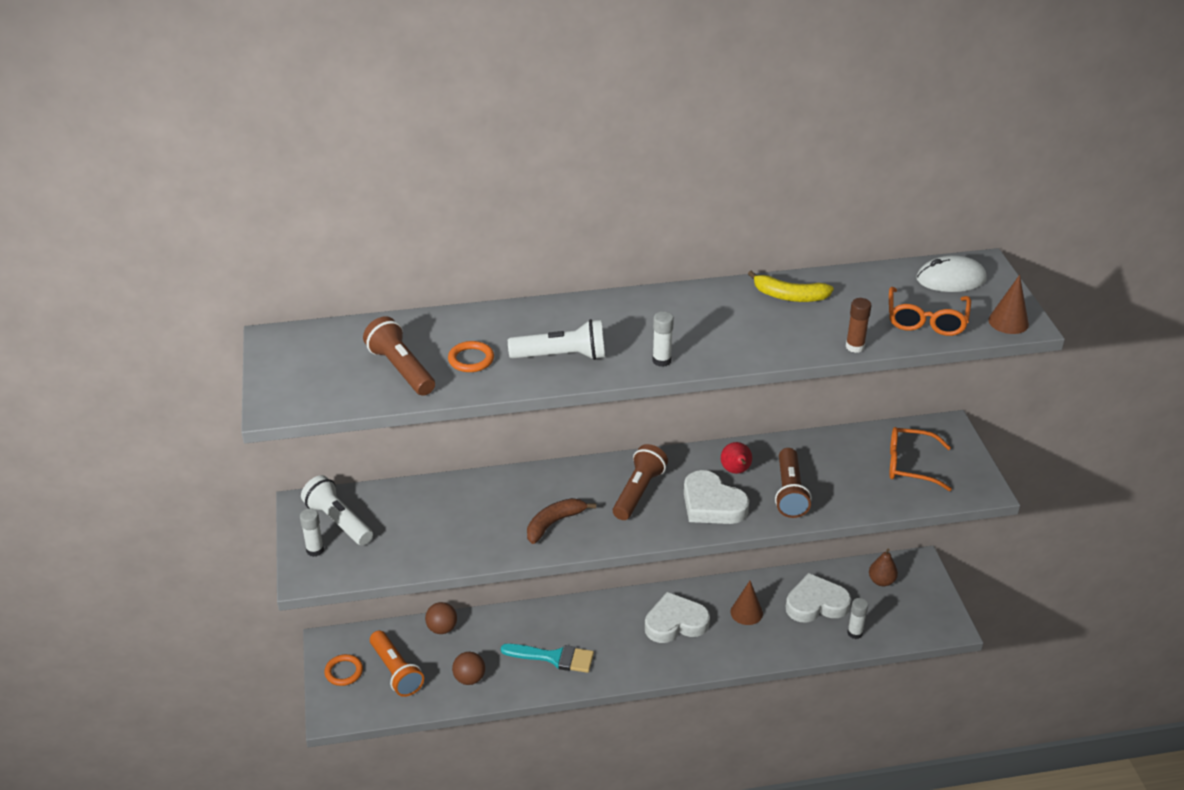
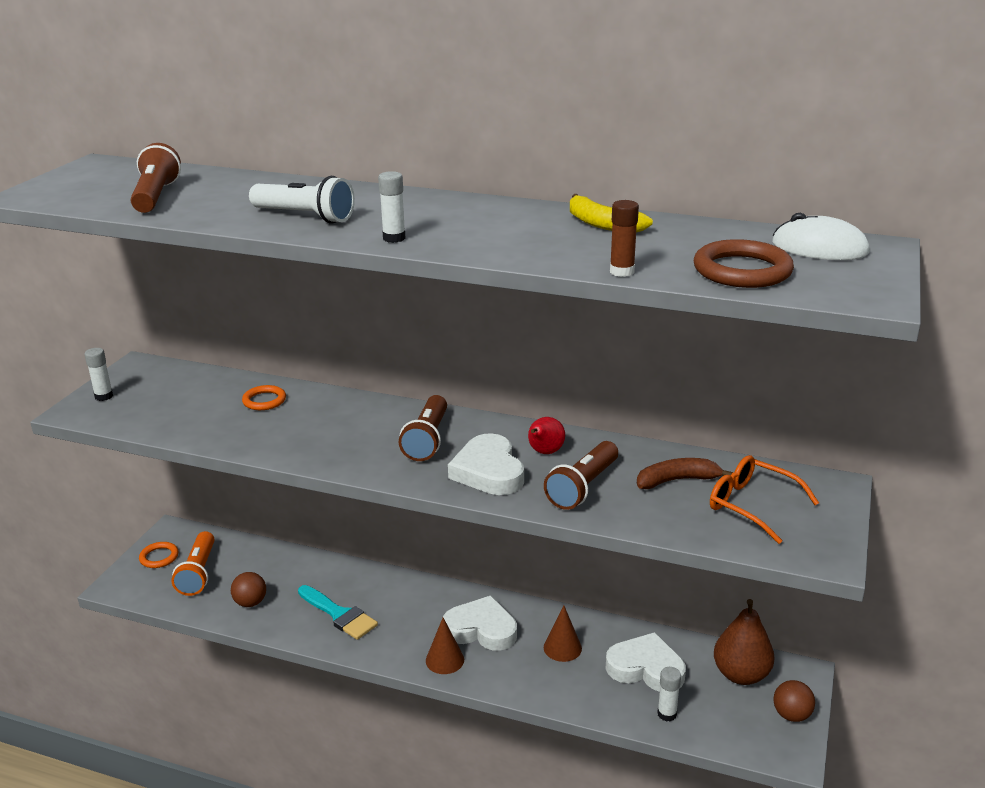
camera: 30 degrees right, 10 degrees down
white flashlight [301,475,373,545] -> none
brown ball [425,602,457,634] -> brown ball moved to [773,680,815,722]
orange ring [448,341,494,372] -> orange ring moved to [242,385,286,410]
brown banana [527,498,596,544] -> brown banana moved to [637,458,733,489]
brown flashlight [613,444,668,520] -> brown flashlight turned 135 degrees clockwise [399,395,447,461]
brown pear [869,549,898,586] -> brown pear [714,599,774,685], size x1.66
orange glasses [889,287,971,336] -> brown ring [694,239,794,288]
brown cone [988,275,1029,334] -> brown cone moved to [426,618,464,674]

